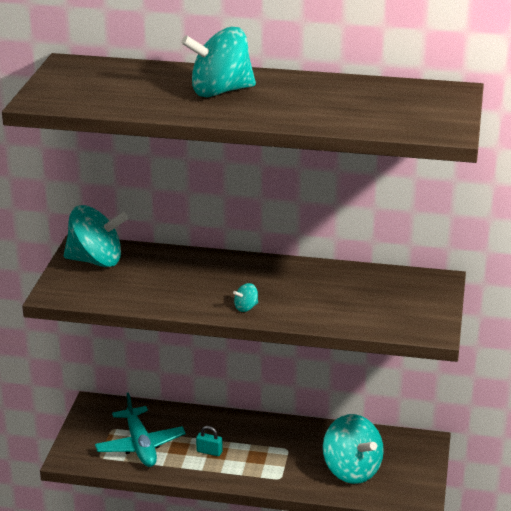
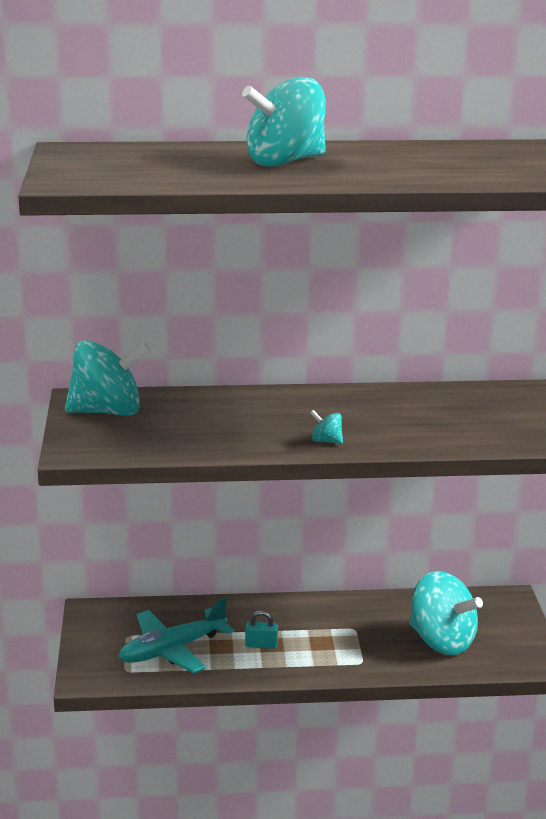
camera: 15 degrees left, 5 degrees down
turquoise plane [95,393,186,467] -> turquoise plane turned 90 degrees clockwise [119,597,234,673]
turquoise spinning top [233,283,258,312] -> turquoise spinning top turned 75 degrees clockwise [311,410,343,444]

